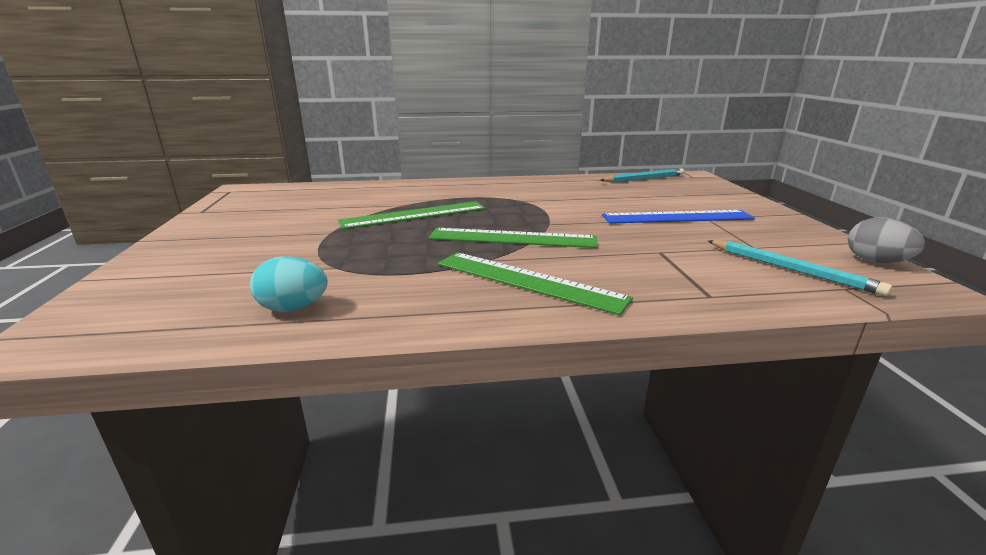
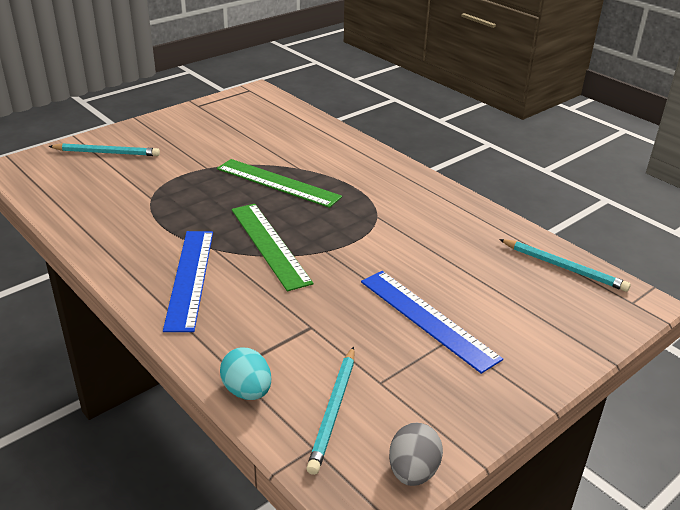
camera: 55 degrees right, 10 degrees up
turquoise egg [250,256,328,312] -> turquoise egg moved to [220,348,271,400]
green ruler [438,252,633,315] -> blue ruler [163,231,213,332]
none -> turquoise pencil [48,143,160,156]

